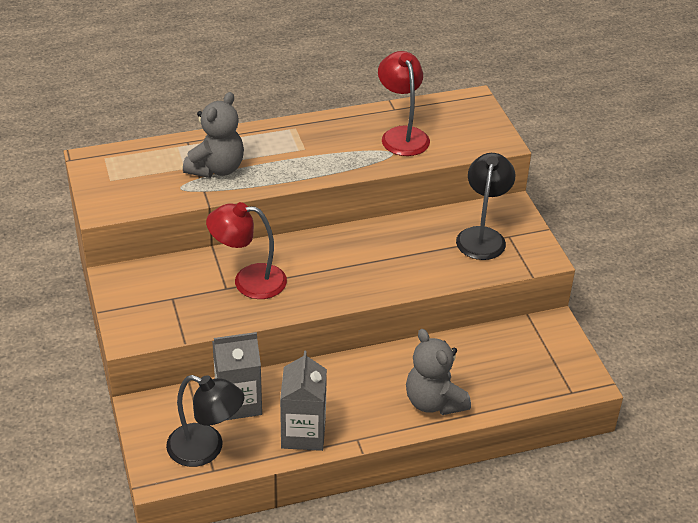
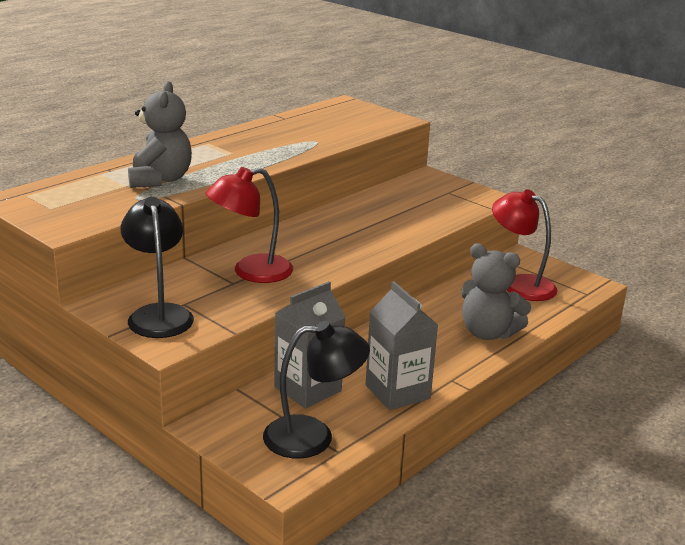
camera: 30 degrees left, 15 degrees down
red lamp [378,51,430,156] -> red lamp moved to [492,189,558,301]
black lamp [456,153,515,260] -> black lamp moved to [121,197,194,338]

